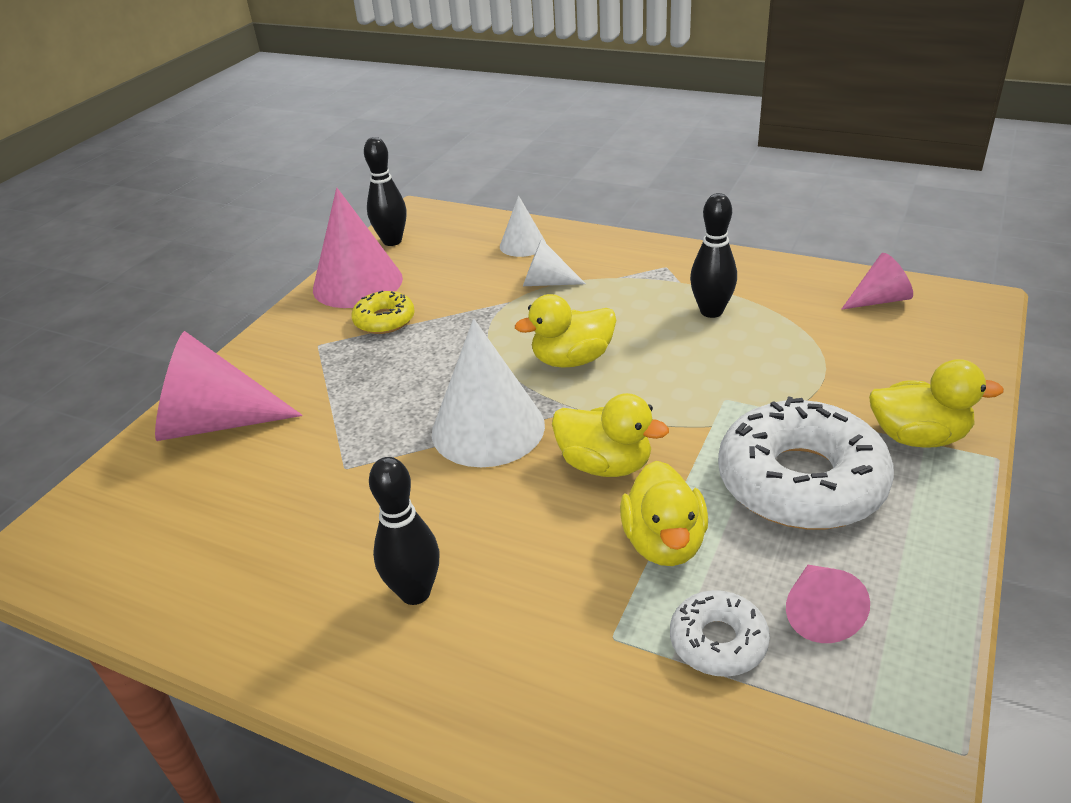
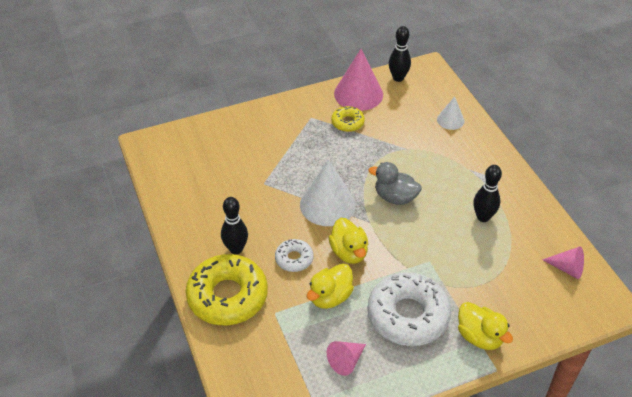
camera: 40 degrees right, 10 degrees up
pink cone [155,331,302,441] -> none
yellow duck [515,294,616,367] -> grey duck [368,162,422,205]
white cone [523,239,586,286] -> none
white donut [670,590,770,677] -> white donut moved to [275,239,314,272]
none -> yellow donut [186,254,268,325]

